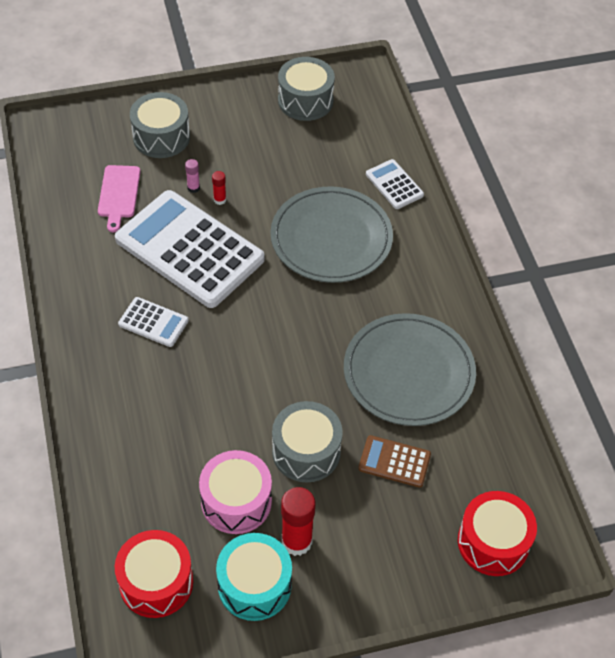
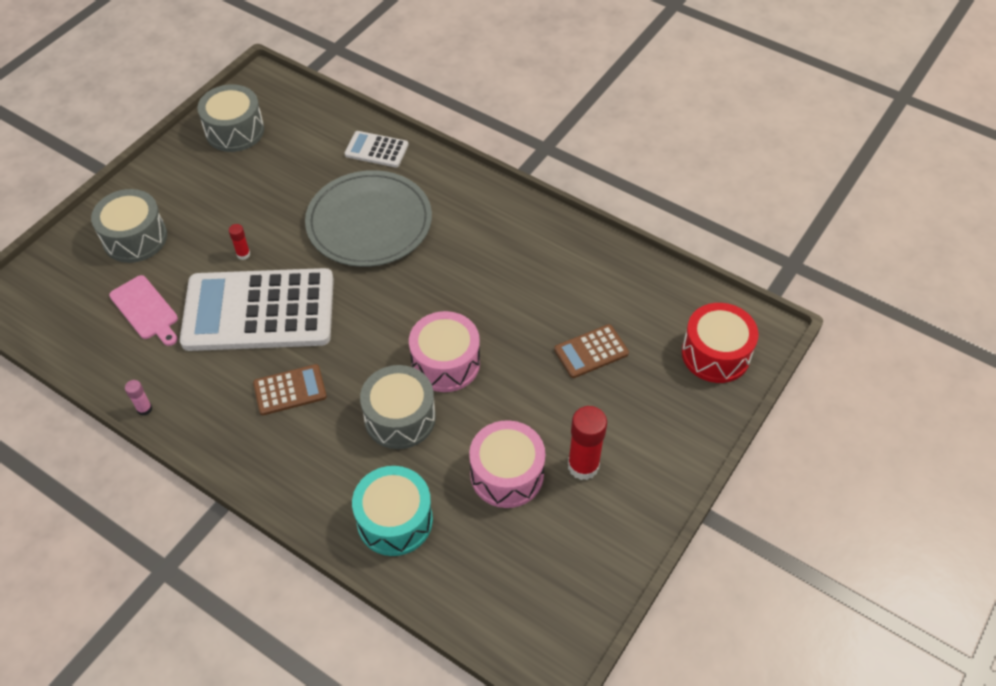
camera: 40 degrees left, 0 degrees up
red drum [115,530,193,618] -> none
white calculator [118,297,189,347] -> brown calculator [253,364,327,415]
pink glue stick [185,159,200,193] -> pink glue stick moved to [125,380,152,416]
turquoise drum [216,533,292,621] -> turquoise drum moved to [352,466,433,556]
grey drum [272,401,343,483] -> grey drum moved to [360,365,436,449]
grey plate [344,313,476,426] -> none
none -> pink drum [409,311,480,392]

